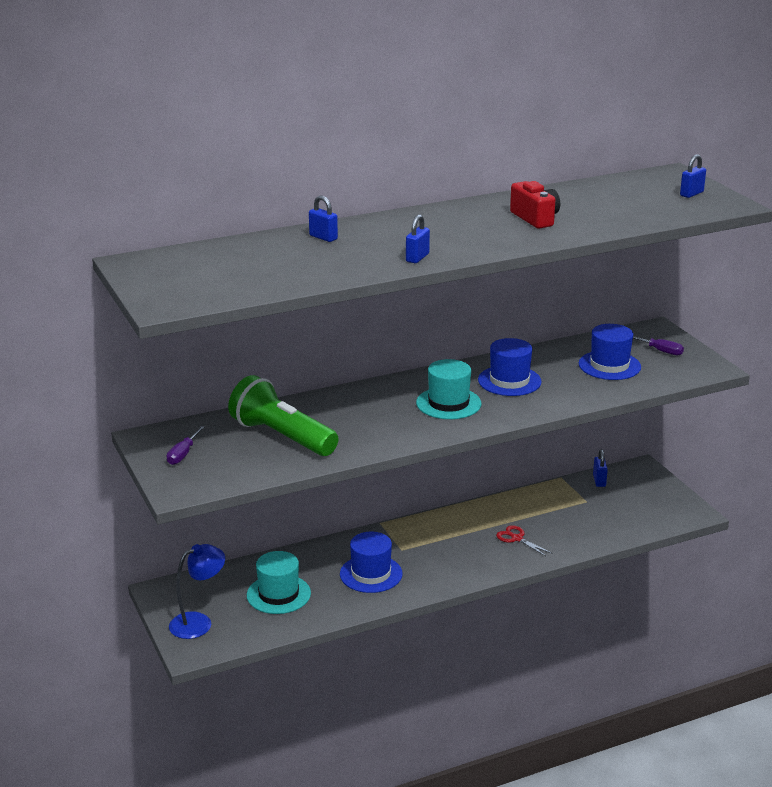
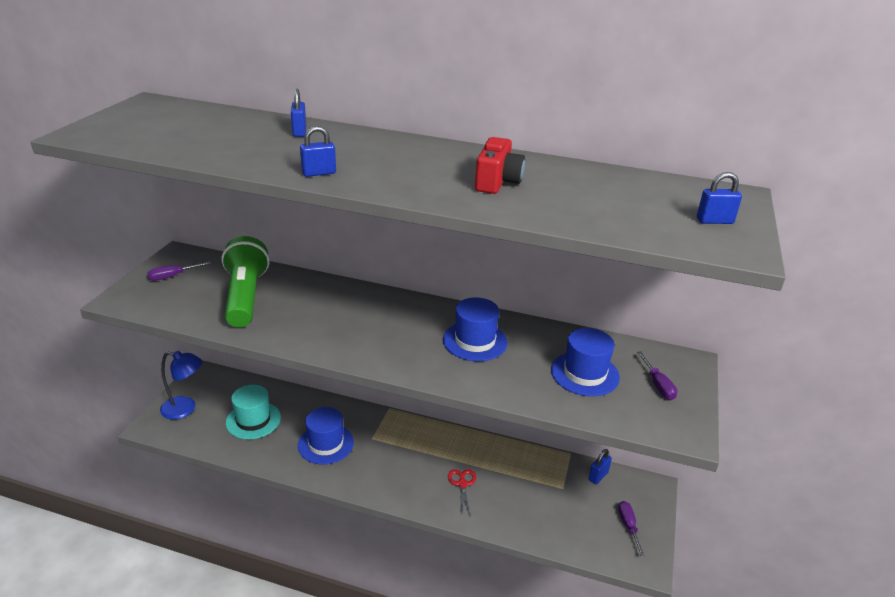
camera: 40 degrees right, 5 degrees up
turquoise hat [416,359,482,419] -> none
none -> purple screwdriver [618,501,645,557]

